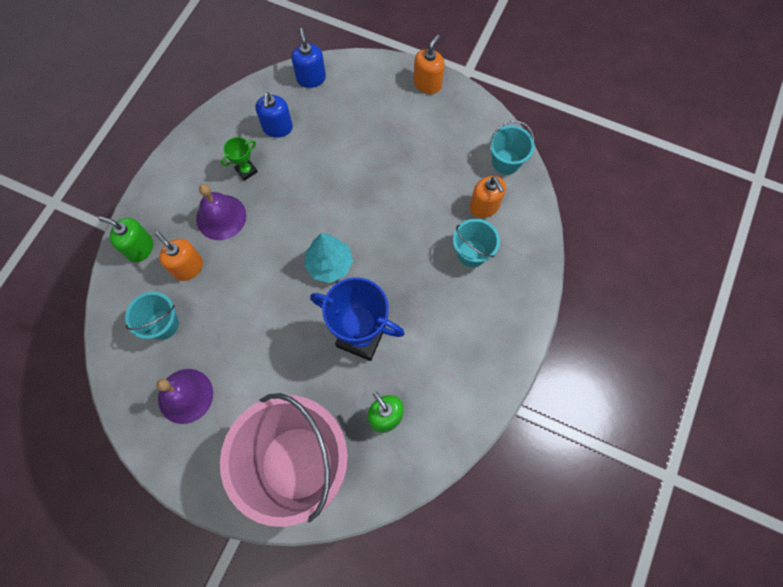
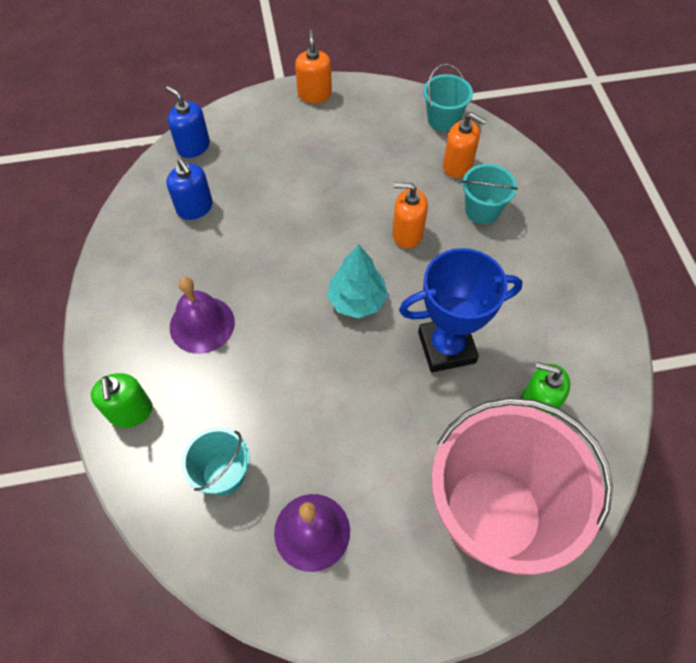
camera: 35 degrees left, 10 degrees down
green soap dispenser [99,216,153,262] -> green soap dispenser turned 90 degrees counterclockwise [91,373,152,428]
orange soap dispenser [155,232,203,281] -> orange soap dispenser moved to [392,183,428,248]
green trophy [221,137,258,181] -> none

